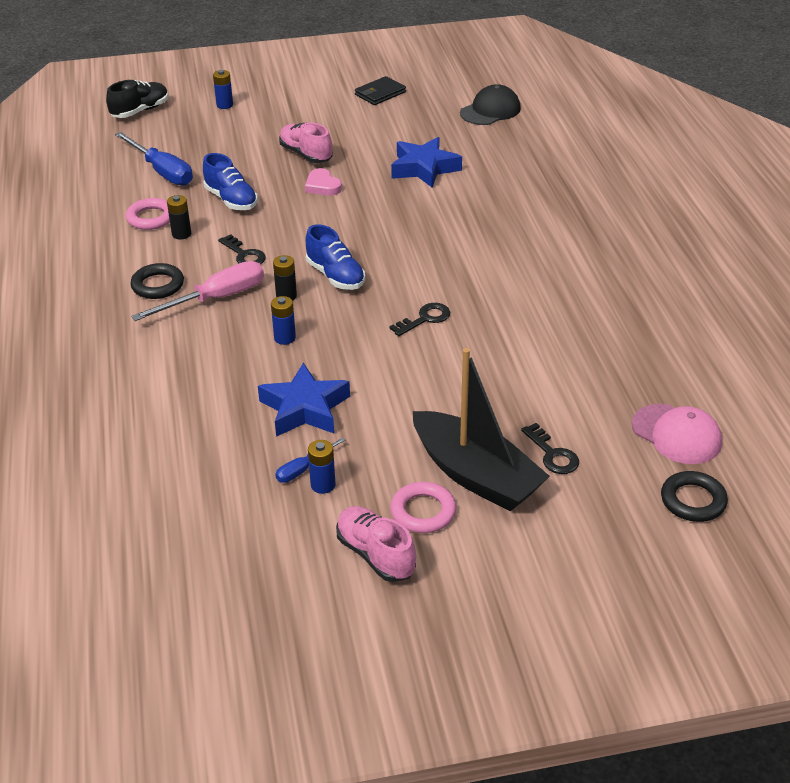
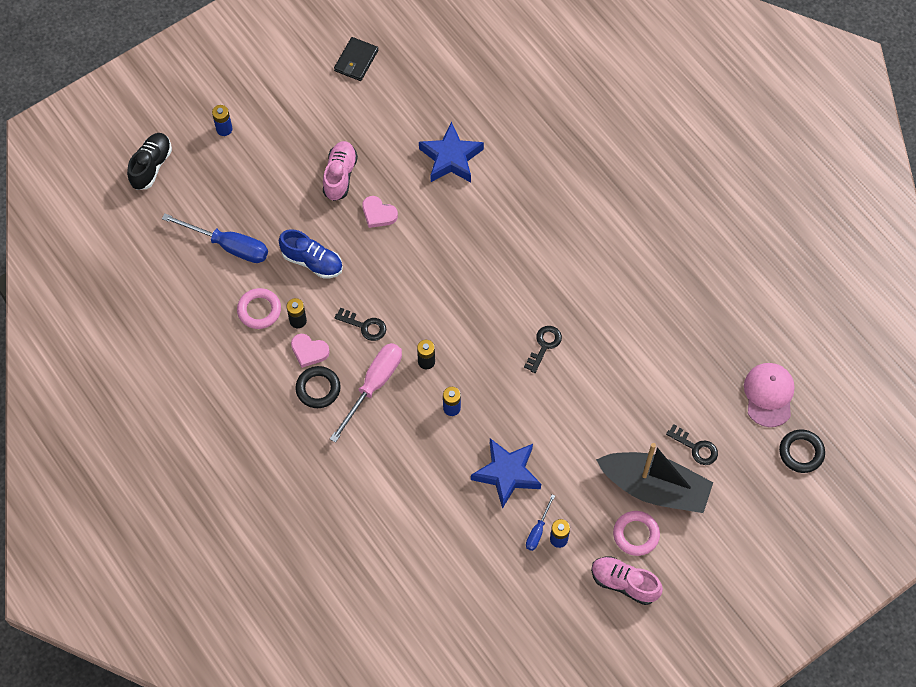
camera: 25 degrees left, 25 degrees up
pink shoe [279,122,333,163] -> pink shoe turned 75 degrees clockwise [323,141,358,201]
blue shoe [305,224,365,290] -> none
black cap [460,84,521,125] -> none
pink cap [632,404,722,464] -> pink cap turned 105 degrees counterclockwise [744,363,795,427]
none -> pink heart [291,334,330,368]

